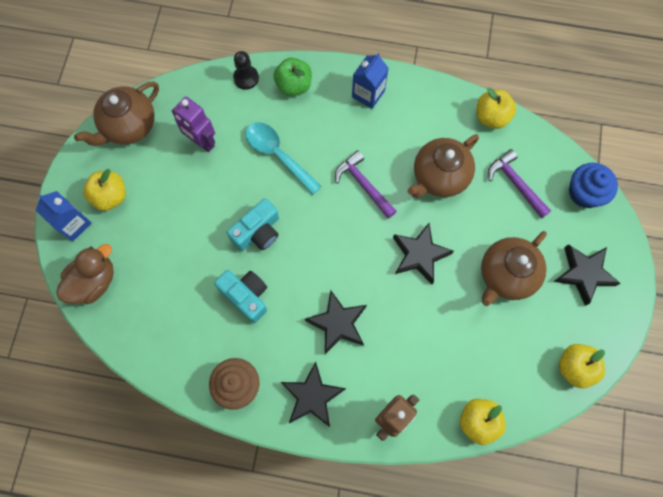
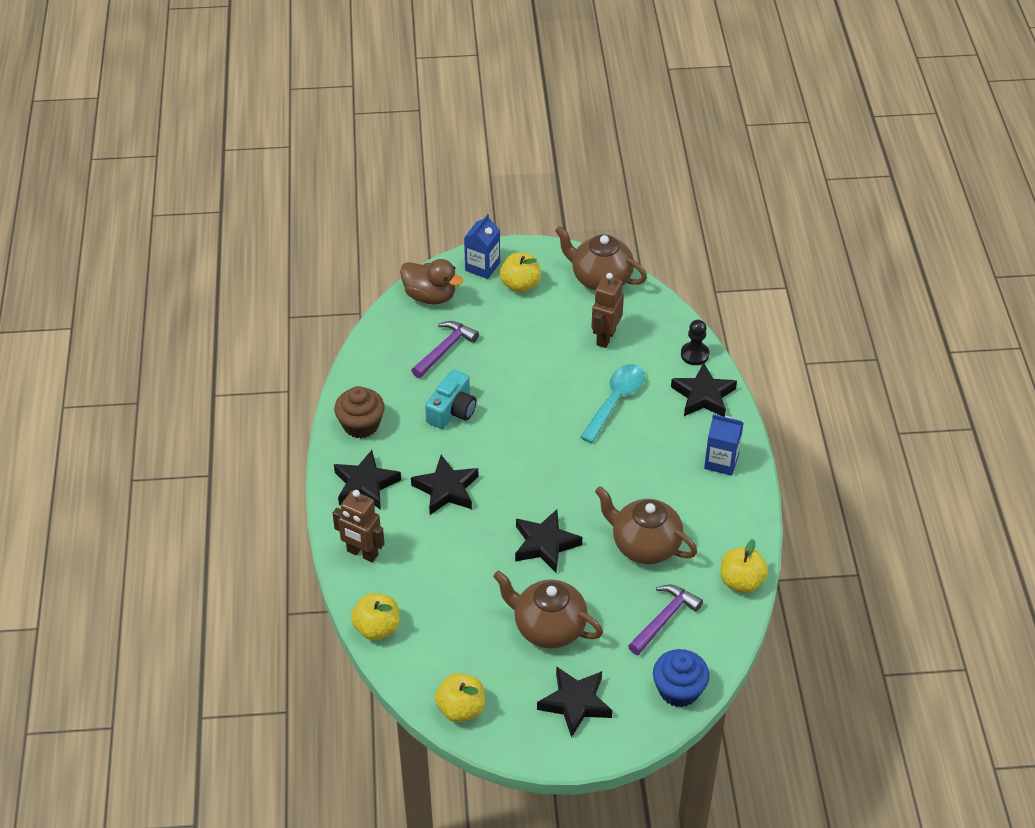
camera: 75 degrees right, 25 degrees down
purple robot [172,96,215,152] -> brown robot [591,273,624,348]
turquoise camera [227,198,279,251] -> none
green apple [273,57,312,96] -> black star [671,363,737,417]
purple hammer [335,150,397,219] -> purple hammer moved to [411,321,479,378]

